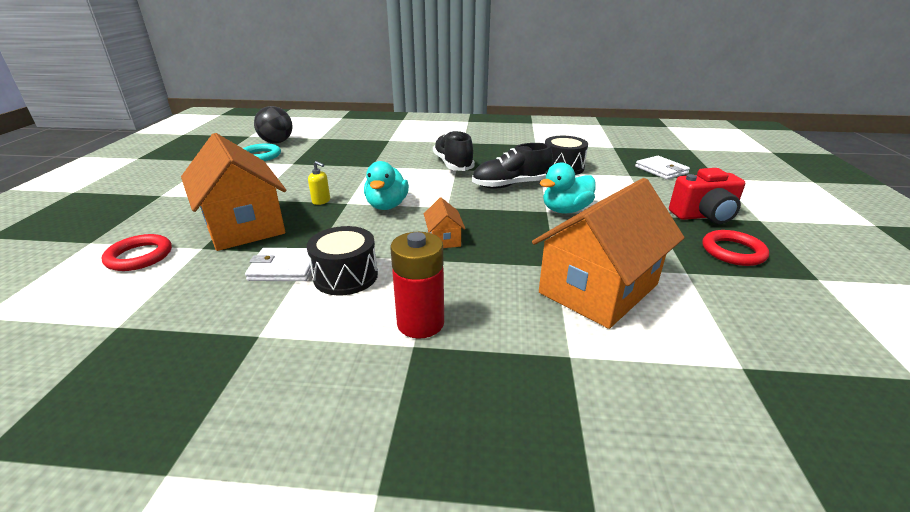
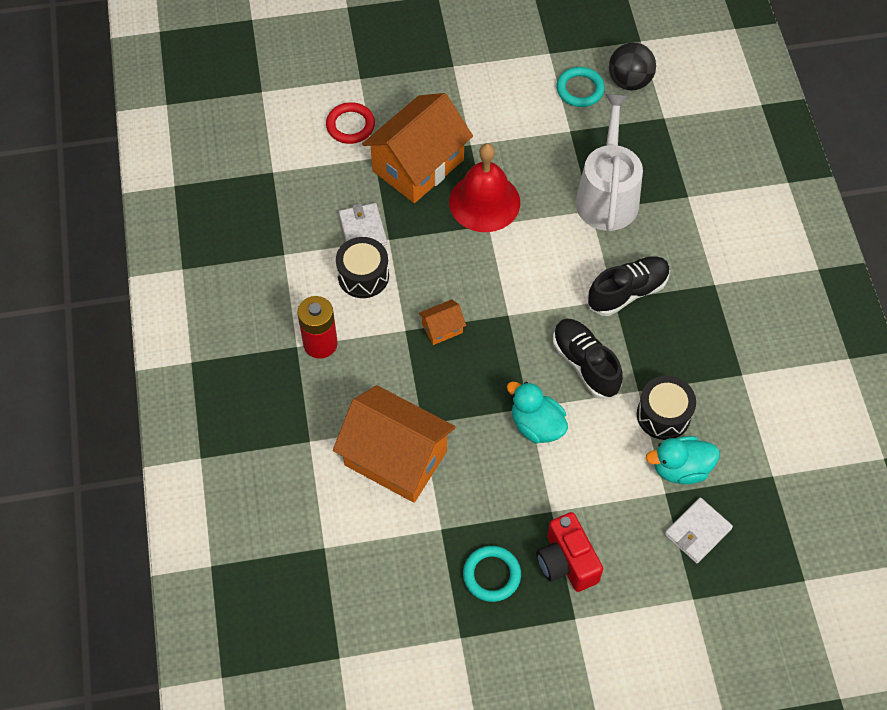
camera: 75 degrees right, 30 degrees up
yellow soap dispenser [308,161,330,205] -> red bell [449,143,520,232]
turquoise duck [364,161,409,210] -> turquoise duck moved to [646,436,720,484]
red ring [702,230,769,266] -> turquoise ring [463,546,521,602]
none -> white watering can [575,94,643,231]

